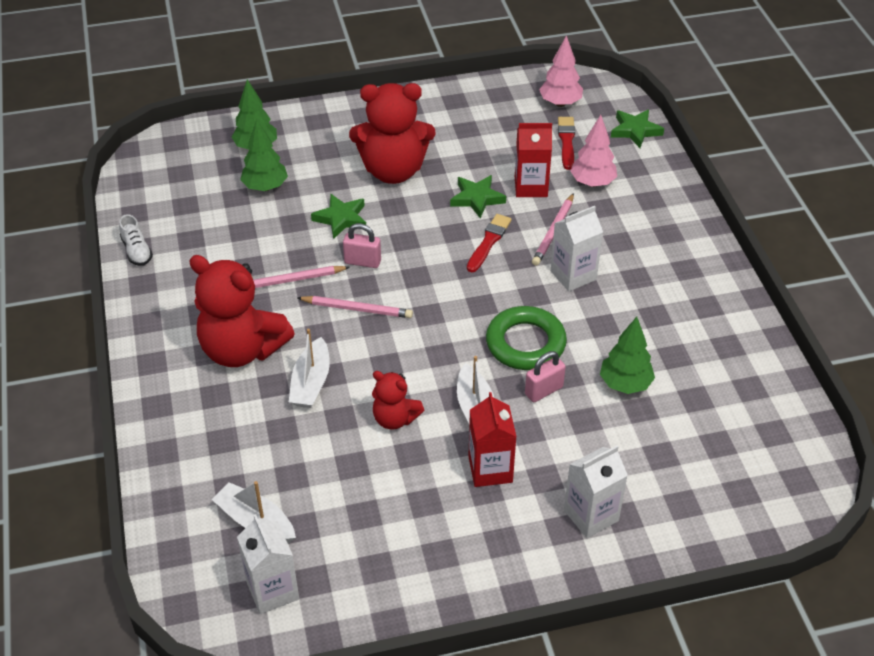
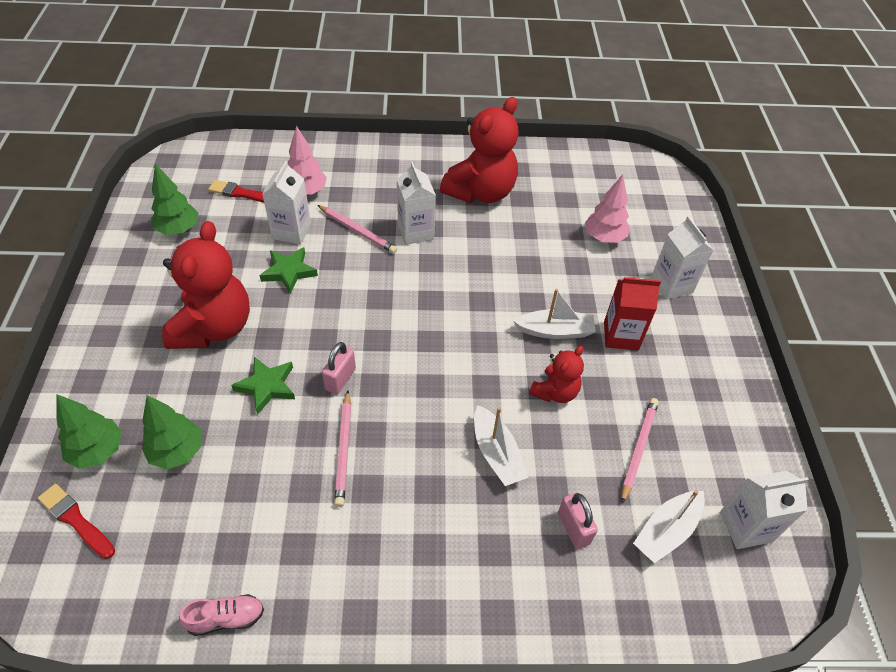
camera: 80 degrees left, 5 degrees up
white shoe [119,214,153,266] -> pink shoe [179,594,264,636]
red teddy bear [189,255,295,367] -> red teddy bear moved to [440,97,519,203]
white boat [289,329,330,408] -> white boat turned 45 degrees clockwise [474,405,528,486]
pink pencil [297,296,413,318] -> pink pencil moved to [621,398,659,503]
red brush [467,214,512,272] -> red brush moved to [38,484,115,559]
green ring [486,306,567,370] -> none
red carton [515,123,552,197] -> white carton [262,161,311,244]
pink padlock [525,351,566,402] -> pink padlock moved to [558,493,598,549]
pink tree [539,35,583,107] -> pink tree moved to [585,174,629,243]
green tree [600,317,655,394] -> green tree moved to [151,163,199,235]
green star [611,109,664,148] -> none

